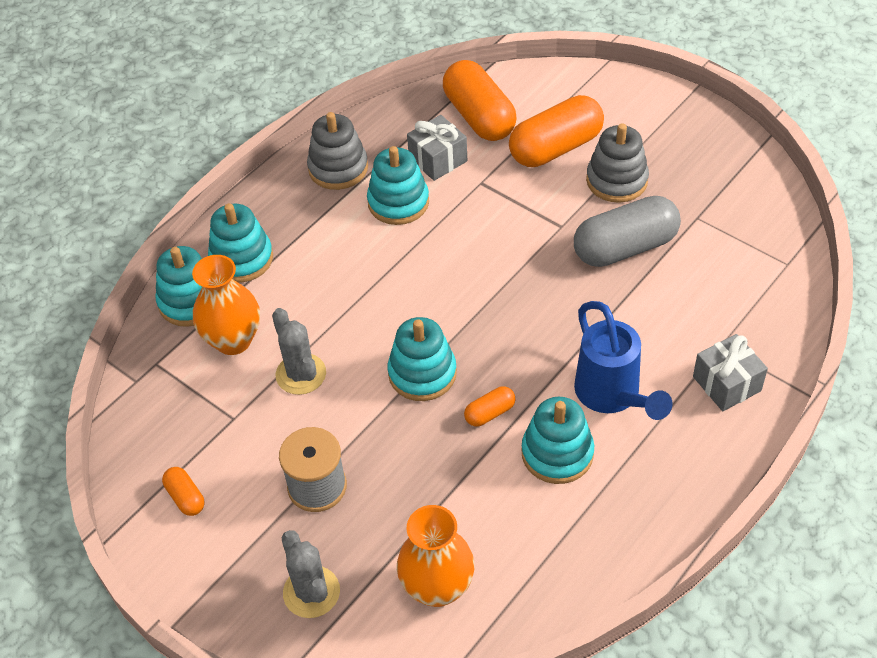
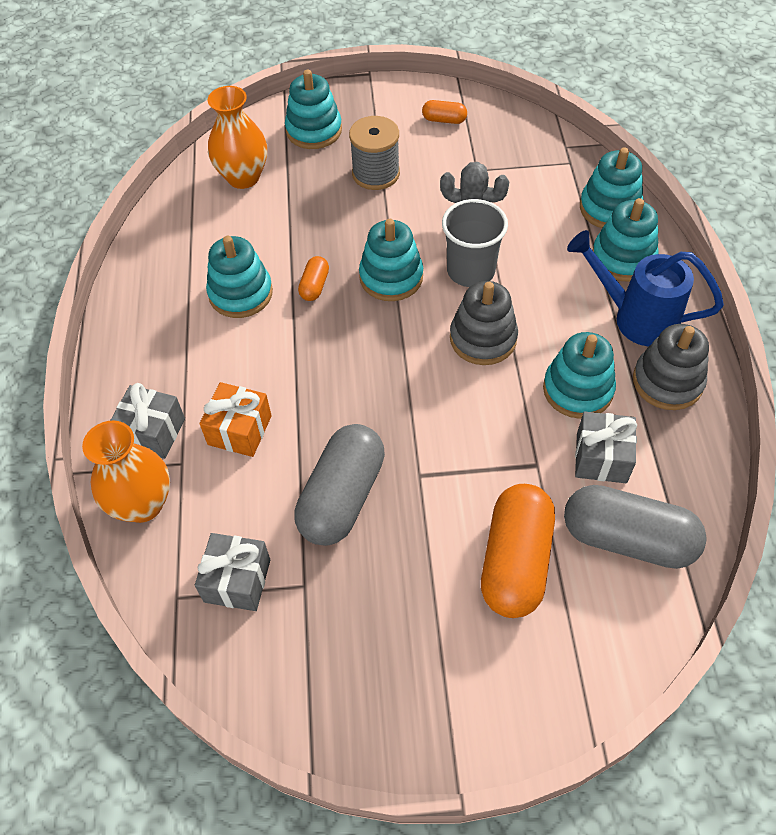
camera: 135 degrees right, 5 degrees up
orange vase [192,255,260,355] -> orange vase moved to [82,421,170,523]
grey cactus [282,530,340,618] -> turquoise stacking toy [285,70,342,149]
orange capsule [443,60,516,141] -> grey capsule [564,485,707,569]
blue watering can [574,301,673,420] -> blue watering can moved to [567,230,724,346]
grey stacking toy [586,123,649,203] -> grey stacking toy moved to [450,281,518,365]
none -> grey gift [195,533,270,611]
none -> orange gift [200,382,272,457]
none -> grey cup [442,199,508,287]

